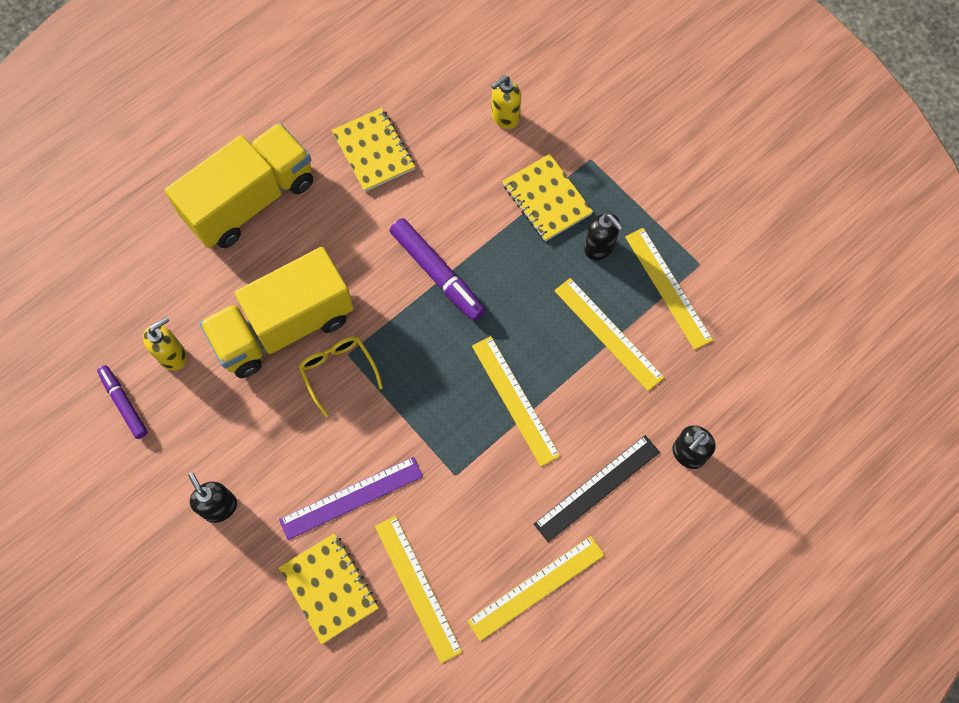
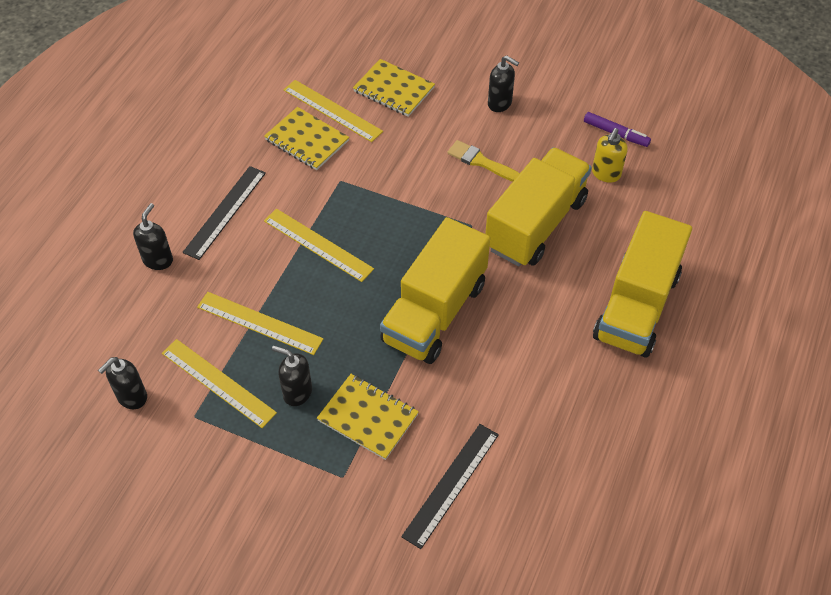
camera: 155 degrees right, 15 degrees down
purple ruler [279,457,423,540] -> none
yellow glasses [299,336,383,417] -> none
yellow notebook [332,108,415,192] -> yellow notebook moved to [264,107,349,170]
purple marker [390,218,486,321] -> yellow truck [380,217,490,364]
yellow ruler [467,536,605,641] -> none
yellow soap dispenser [491,76,521,129] -> black ruler [401,424,499,549]
none -> black soap dispenser [98,357,147,409]
none -> yellow brush [447,140,520,182]

